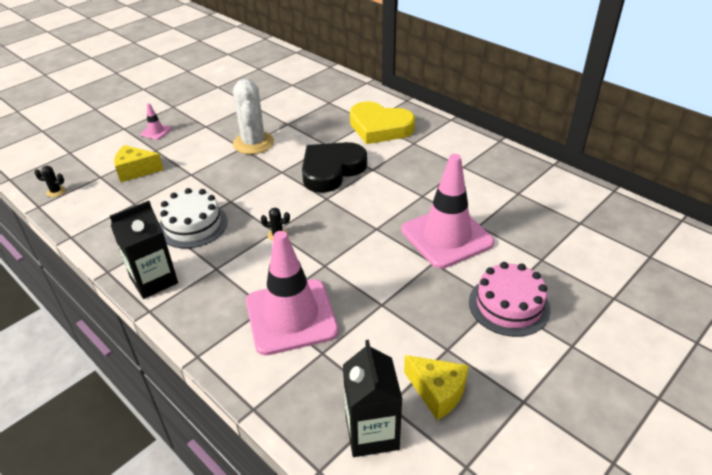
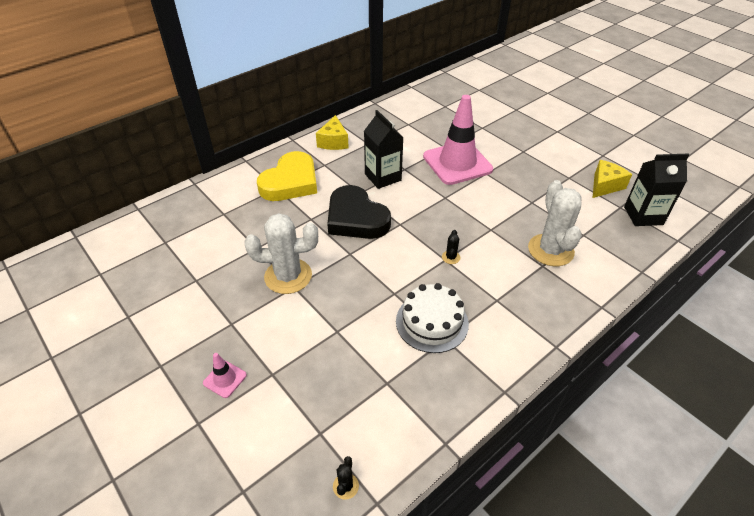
camera: 85 degrees left, 5 degrees up
black carton [110,200,178,299] -> black carton moved to [364,110,404,189]
yellow cheese [114,145,164,182] -> yellow cheese moved to [316,115,349,150]
pink traffic cone [246,231,339,355] -> white cactus [528,180,582,266]
pink cake [469,262,550,337] -> none

